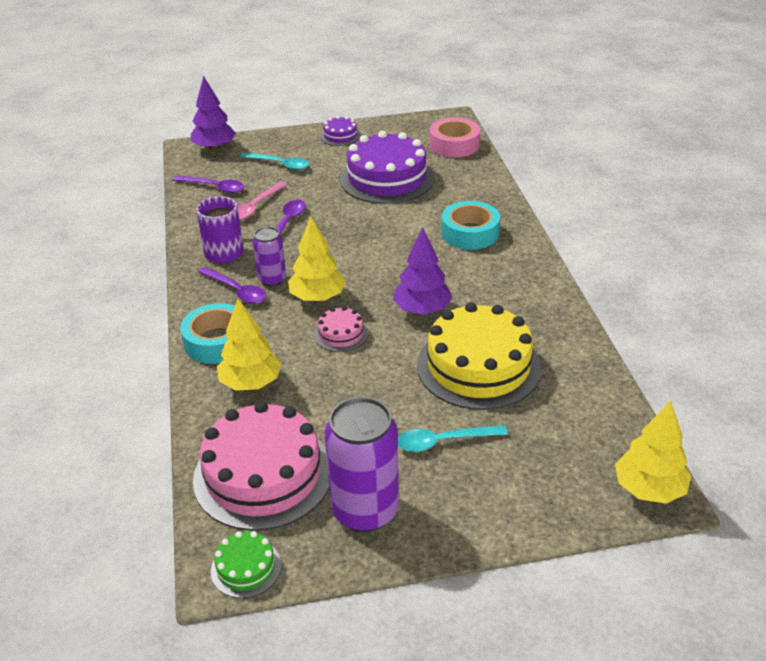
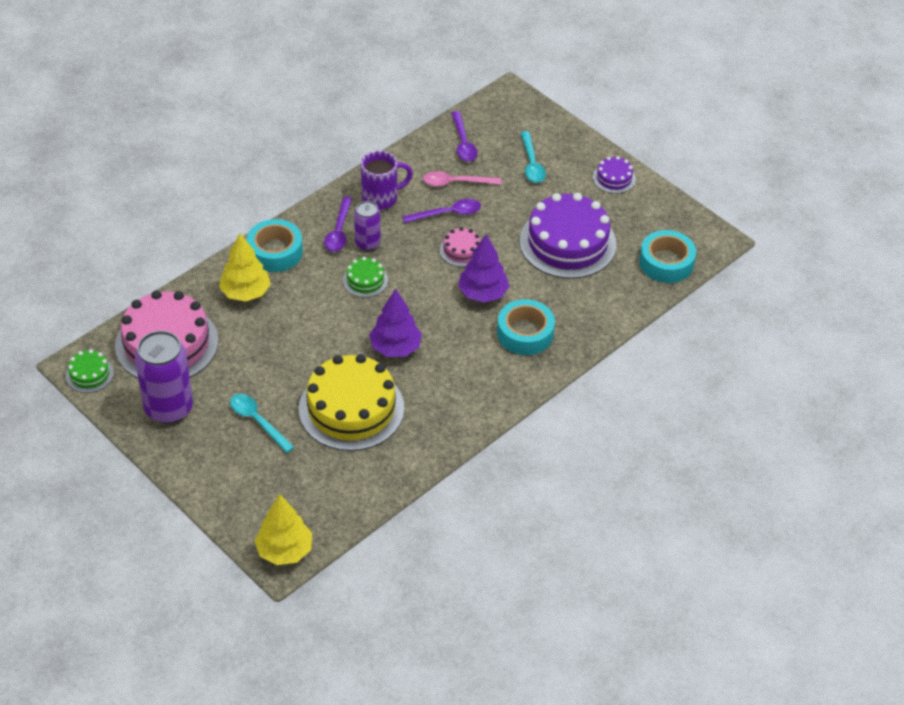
camera: 55 degrees right, 10 degrees up
purple tree [191,76,236,150] -> purple tree moved to [458,234,510,303]
yellow tree [288,217,346,302] -> green cake [343,257,388,297]
pink cake [314,306,368,352] -> pink cake moved to [440,227,481,267]
pink tape [430,118,480,158] -> turquoise tape [639,230,696,283]

